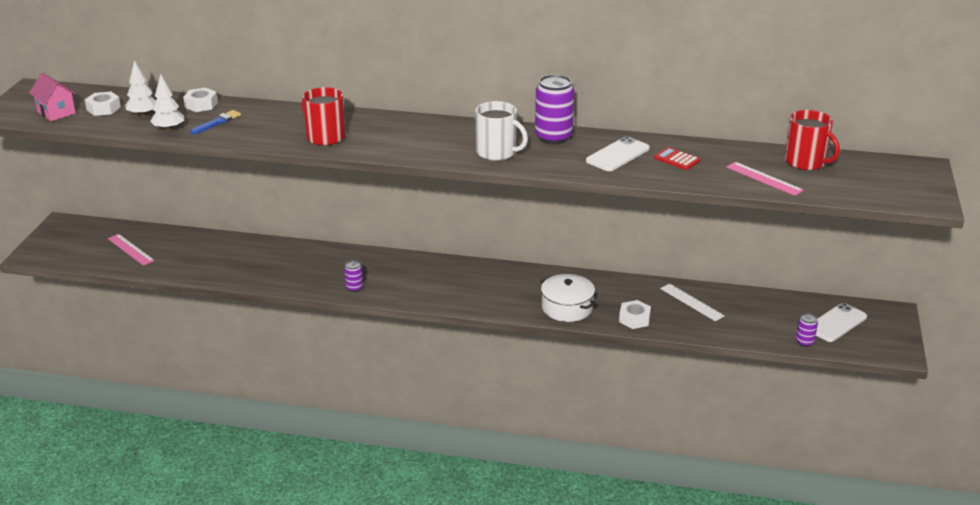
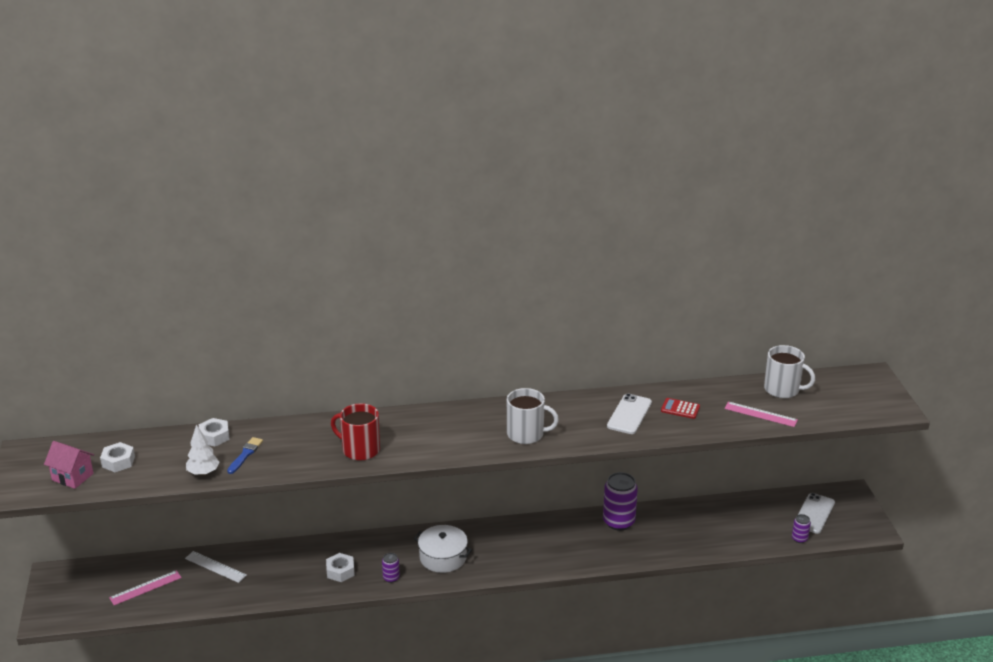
camera: 20 degrees left, 0 degrees up
pink ruler [108,234,155,266] -> pink ruler turned 60 degrees counterclockwise [109,570,182,605]
white tree [125,60,156,117] -> none
purple can [535,75,574,144] -> purple can moved to [603,472,638,531]
white pot [540,274,596,322] -> white pot moved to [414,525,472,573]
white nut [619,300,651,329] -> white nut moved to [326,553,355,582]
white ruler [660,283,725,321] -> white ruler moved to [185,551,247,583]
red mug [785,110,840,170] -> white mug [764,345,815,398]

